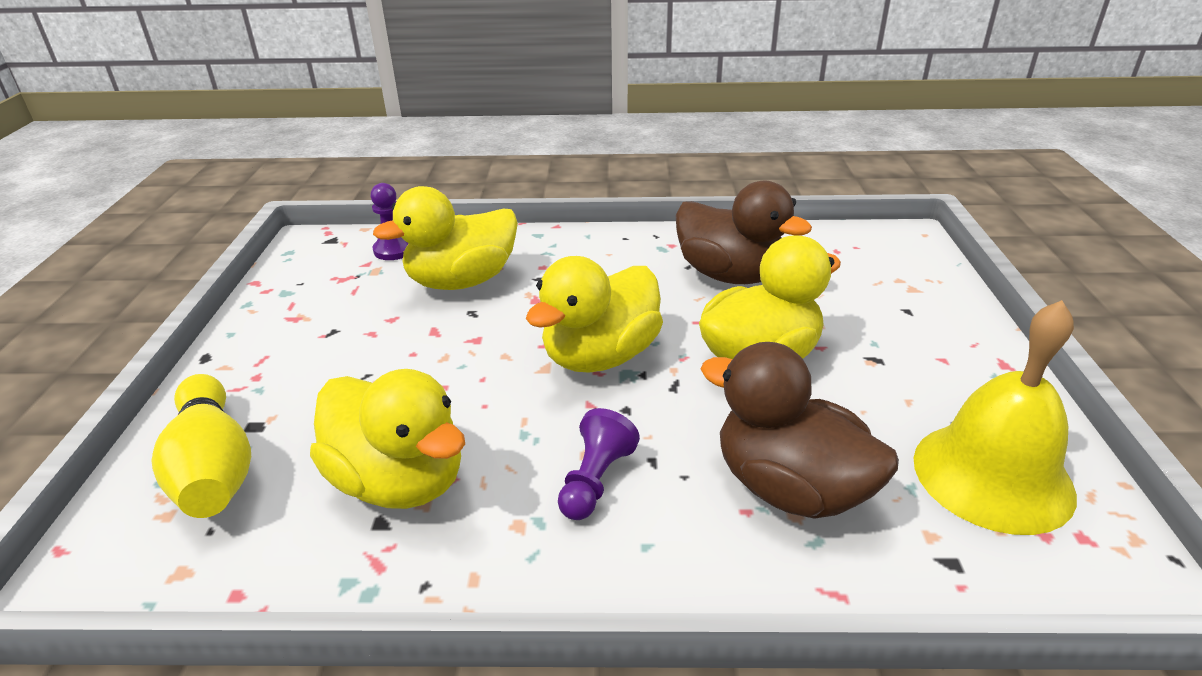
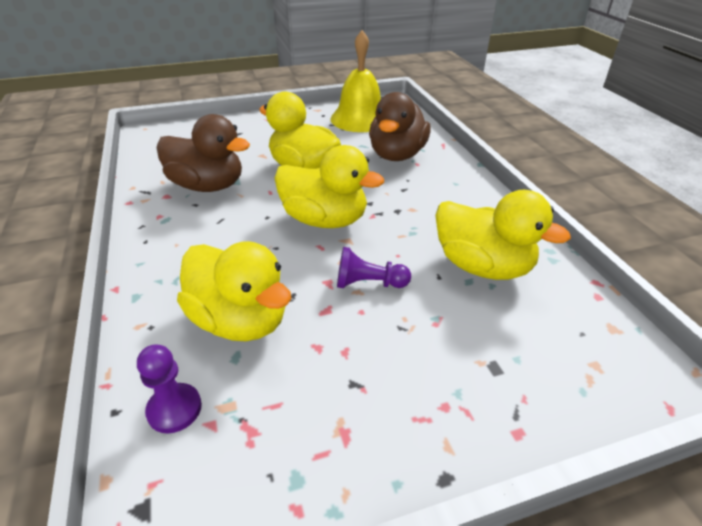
camera: 110 degrees left, 5 degrees up
yellow bowling pin [151,374,251,518] -> none
yellow duck [310,369,465,509] -> yellow duck turned 105 degrees clockwise [435,190,571,280]
purple pawn [558,408,640,520] -> purple pawn moved to [337,247,411,288]
brown duck [675,180,812,284] -> brown duck turned 90 degrees clockwise [157,114,250,192]

